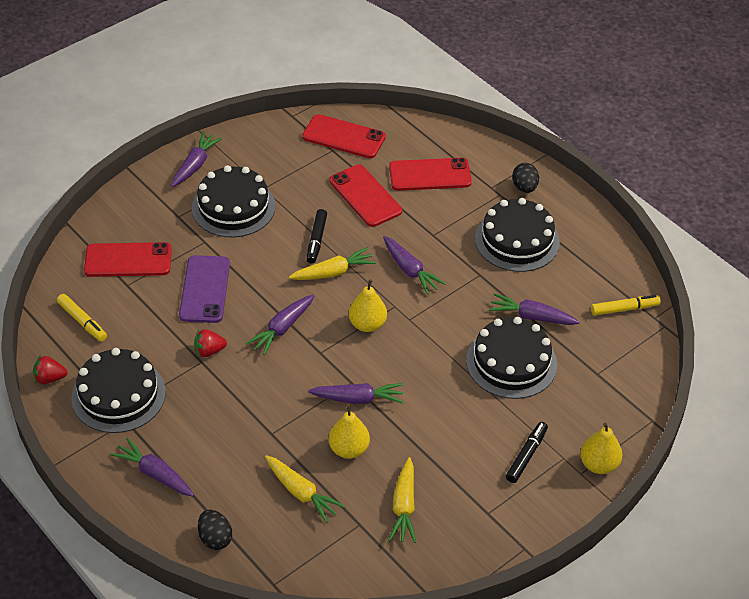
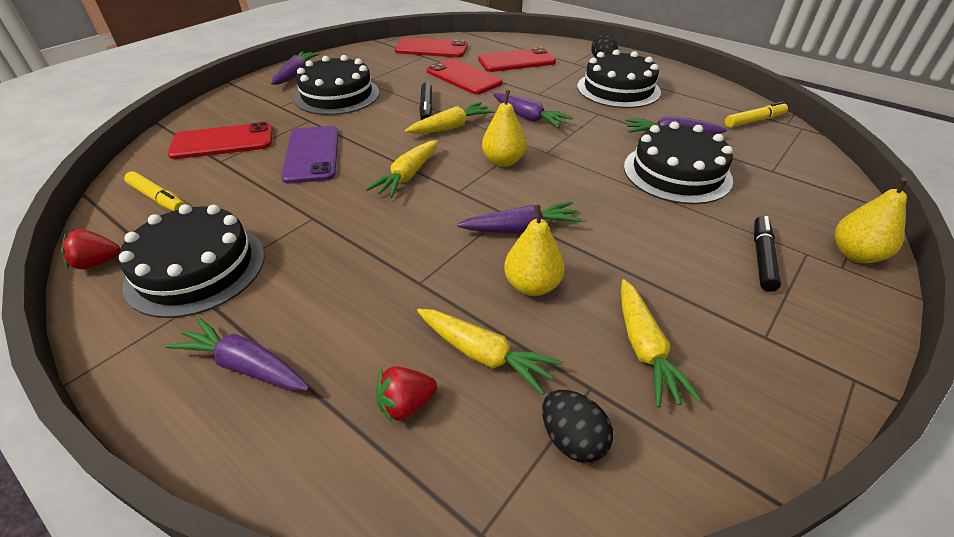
camera: 10 degrees left, 5 degrees down
red strawberry [194,329,227,357] -> red strawberry moved to [376,366,437,424]
black egg [198,510,232,550] -> black egg moved to [542,390,613,463]
purple carrot [246,294,315,355] -> yellow carrot [366,140,438,198]

